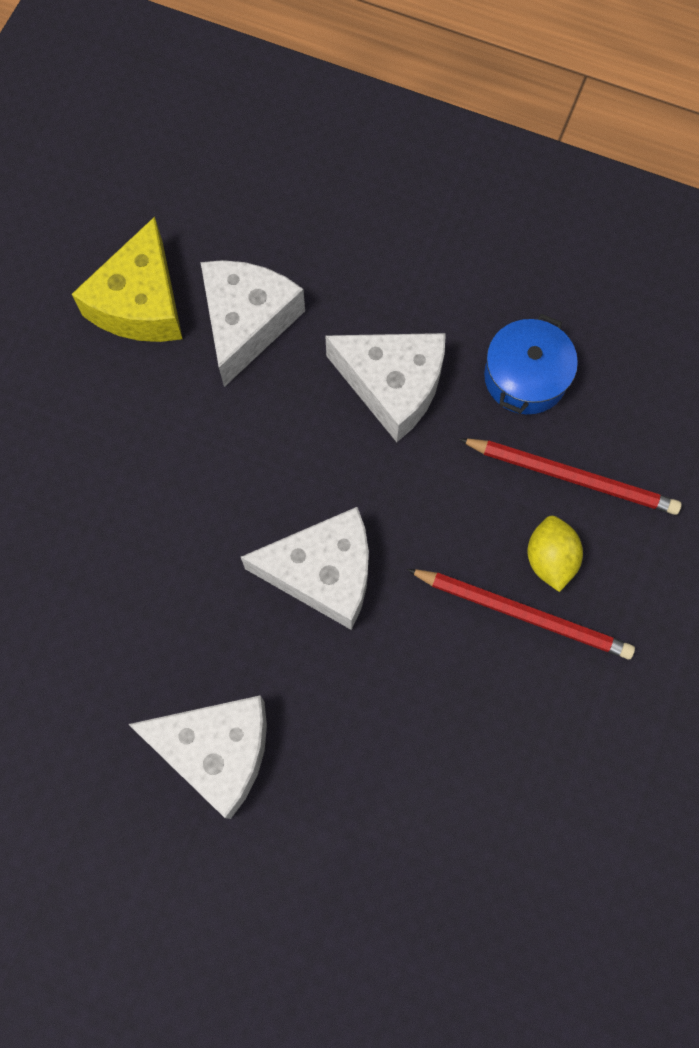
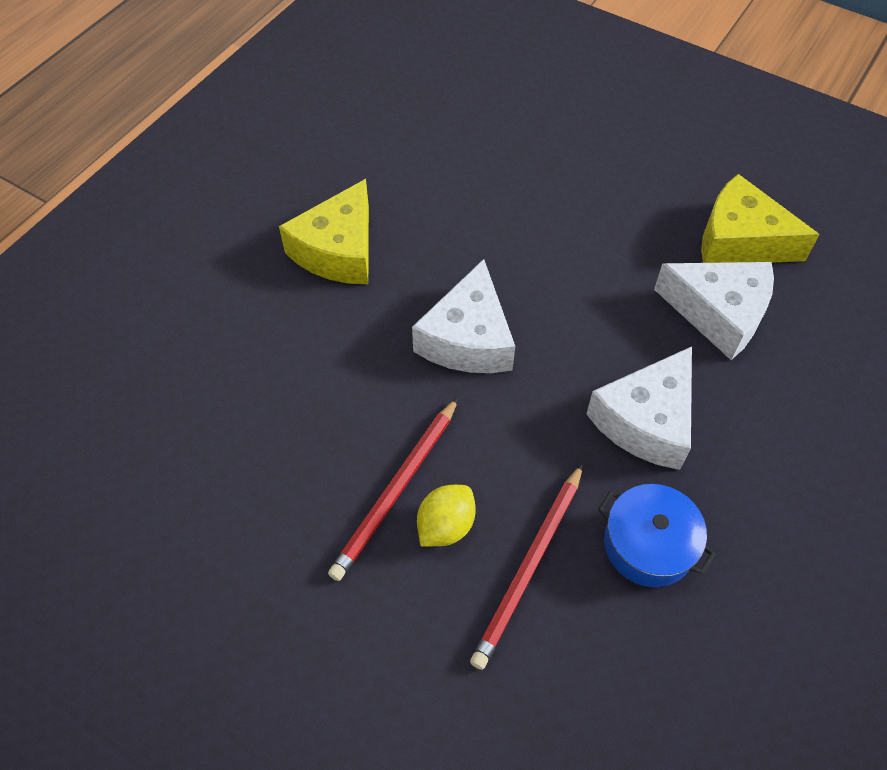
camera: 100 degrees right, 15 degrees down
white cheese [128,695,267,819] -> yellow cheese [279,179,369,284]
yellow lemon [528,516,583,592] -> yellow lemon turned 60 degrees counterclockwise [417,485,476,547]

